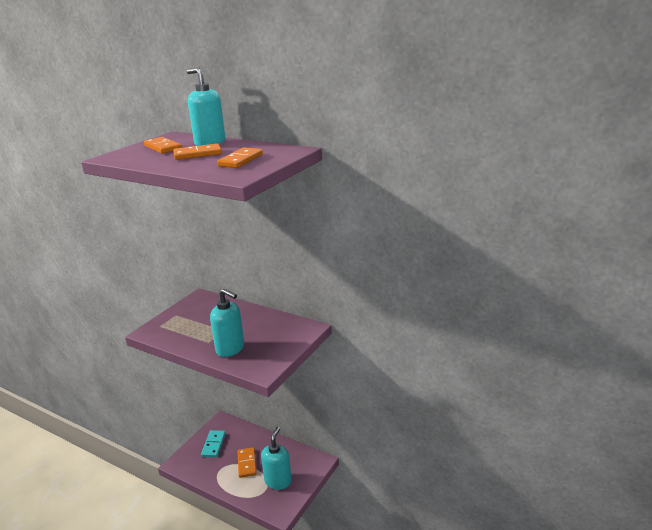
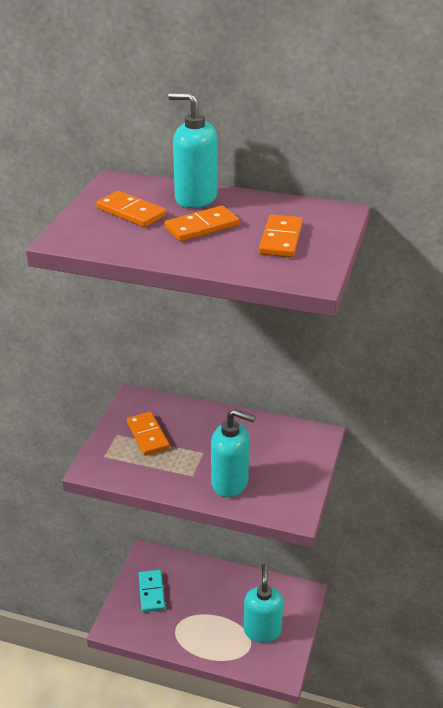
camera: 15 degrees left, 10 degrees up
orange domino [238,447,257,478] -> orange domino moved to [127,412,170,456]

